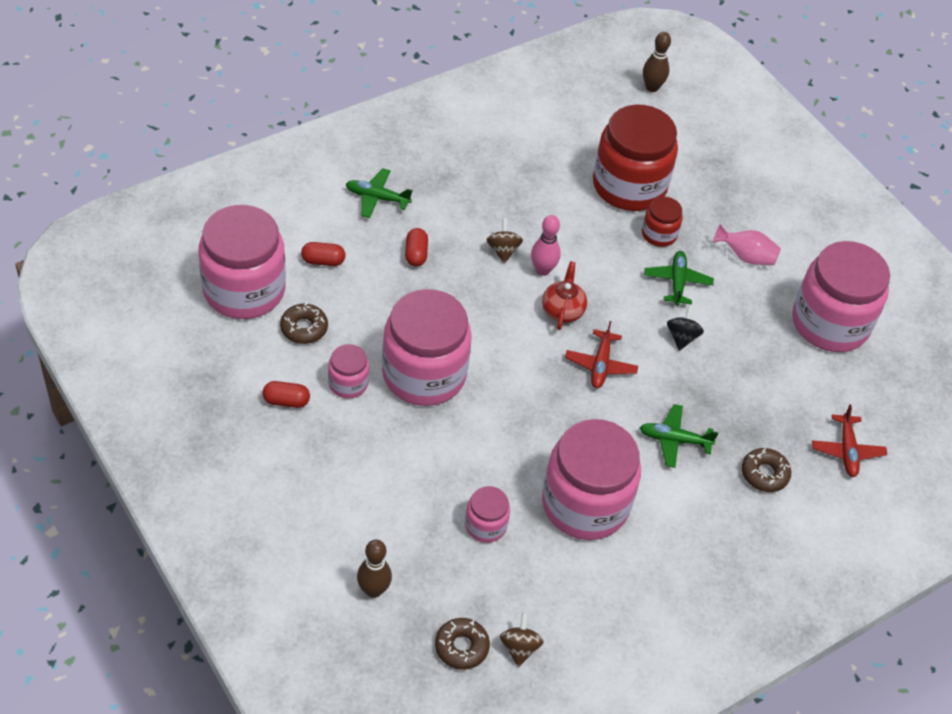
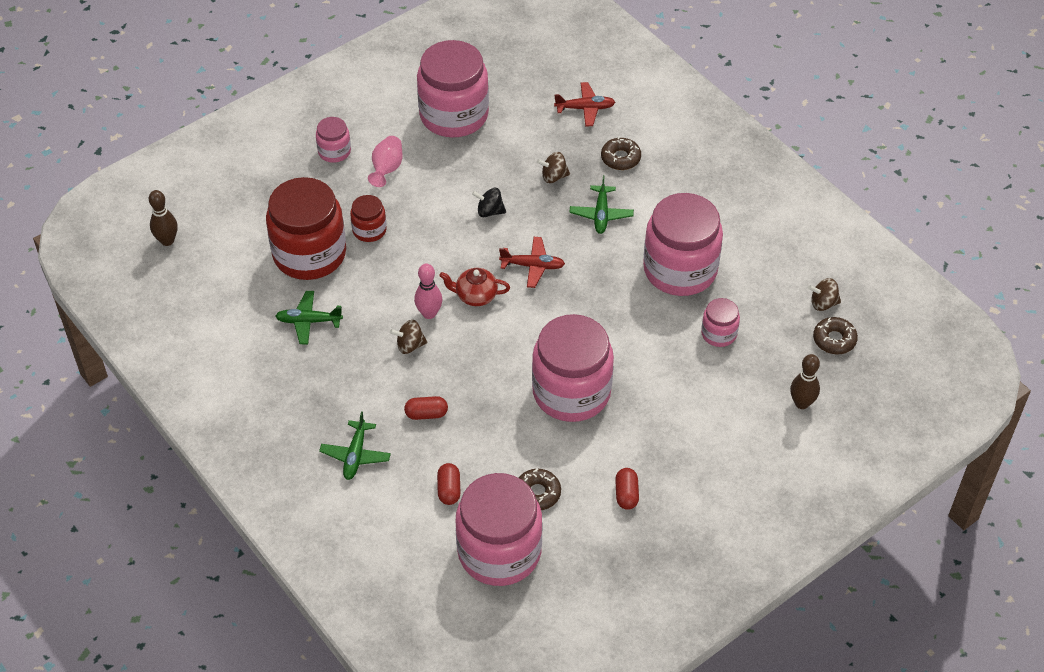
camera: 90 degrees left, 0 degrees up
pink jar [328,344,369,399] -> pink jar moved to [316,117,351,163]
green plane [644,251,714,306] -> green plane moved to [275,291,343,344]
none -> brown spinning top [537,152,570,183]

